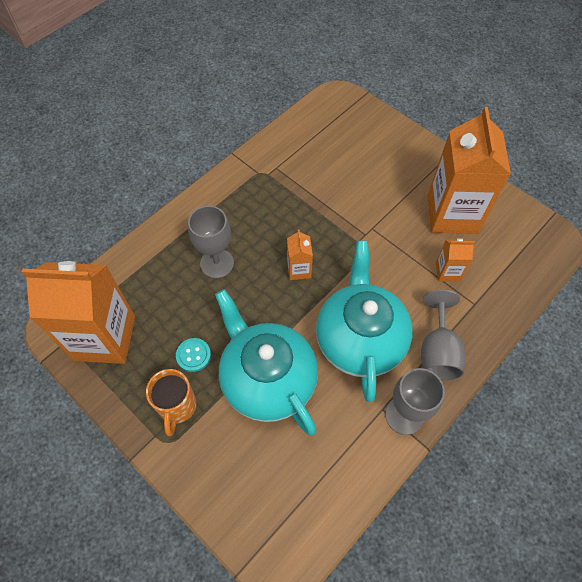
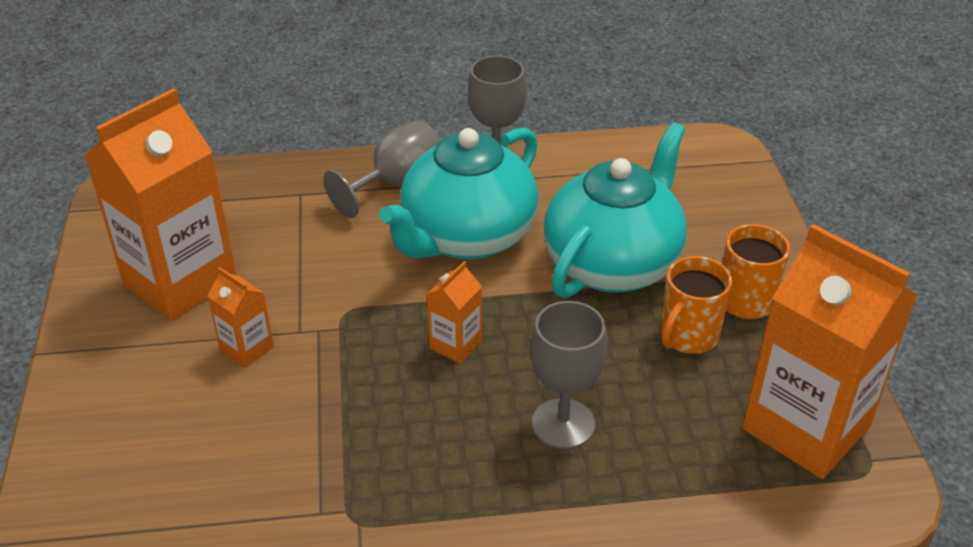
camera: 140 degrees left, 20 degrees down
turquoise button [176,338,211,372] -> orange mug [661,256,732,354]
turquoise teapot [215,289,318,435] -> turquoise teapot turned 150 degrees counterclockwise [544,122,687,298]
orange carton [436,238,475,282] -> orange carton moved to [207,267,274,368]

